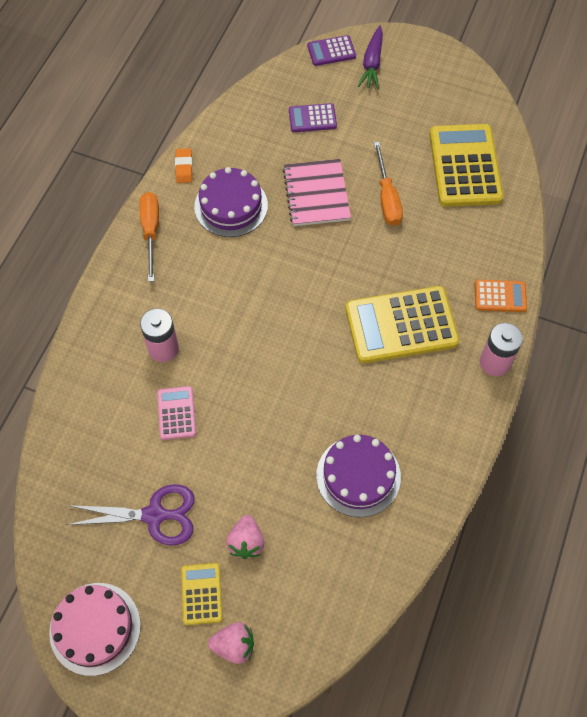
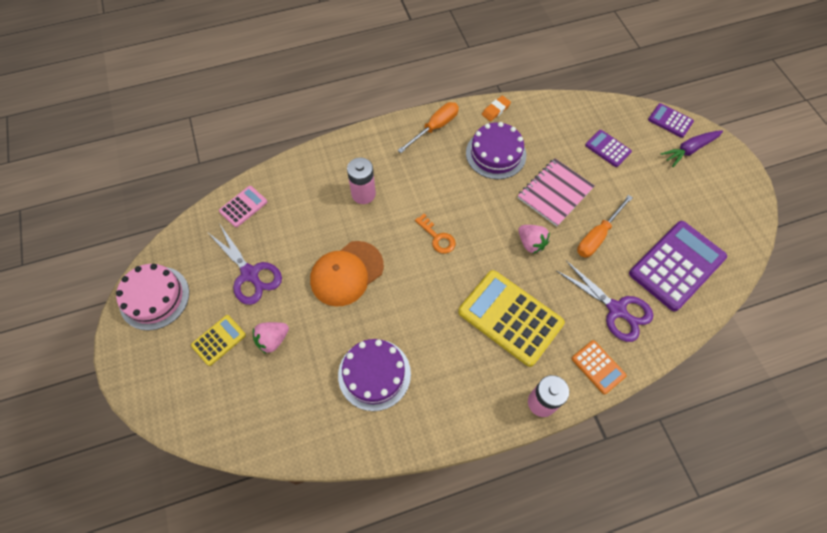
camera: 50 degrees right, 0 degrees up
pink calculator [157,386,196,440] -> pink calculator moved to [219,186,267,227]
pink strawberry [208,622,254,664] -> pink strawberry moved to [519,225,550,254]
yellow calculator [429,124,504,207] -> purple calculator [629,221,727,311]
none -> orange cap [310,241,384,307]
none -> orange key [415,214,456,254]
none -> purple scissors [556,260,653,342]

